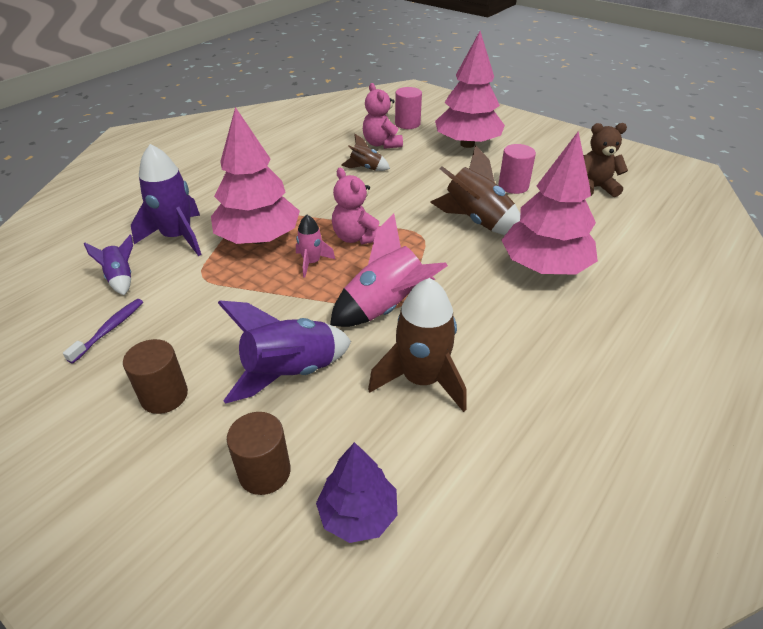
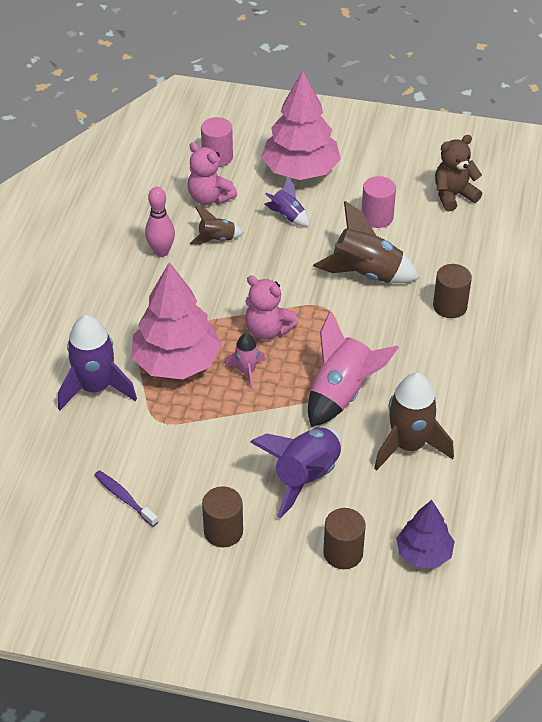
camera: 25 degrees left, 5 degrees up
purple toothbrush [63,299,143,364] -> purple toothbrush turned 45 degrees counterclockwise [94,470,158,527]
purple rocket [84,234,133,295] -> purple rocket moved to [265,176,309,226]
pink tree [501,131,598,275] -> brown cylinder [433,264,472,318]
none -> pink bowling pin [145,187,175,257]

